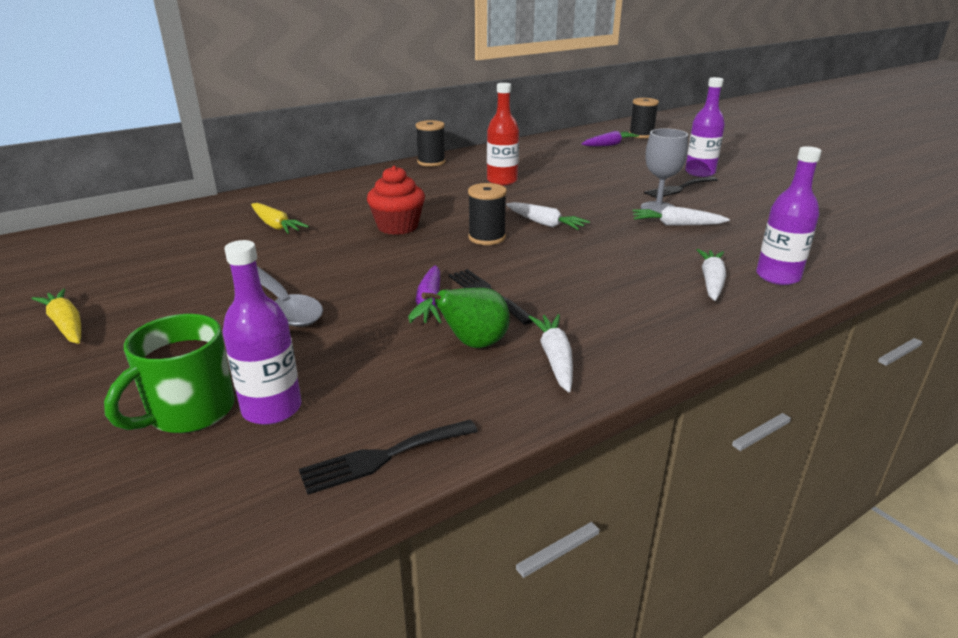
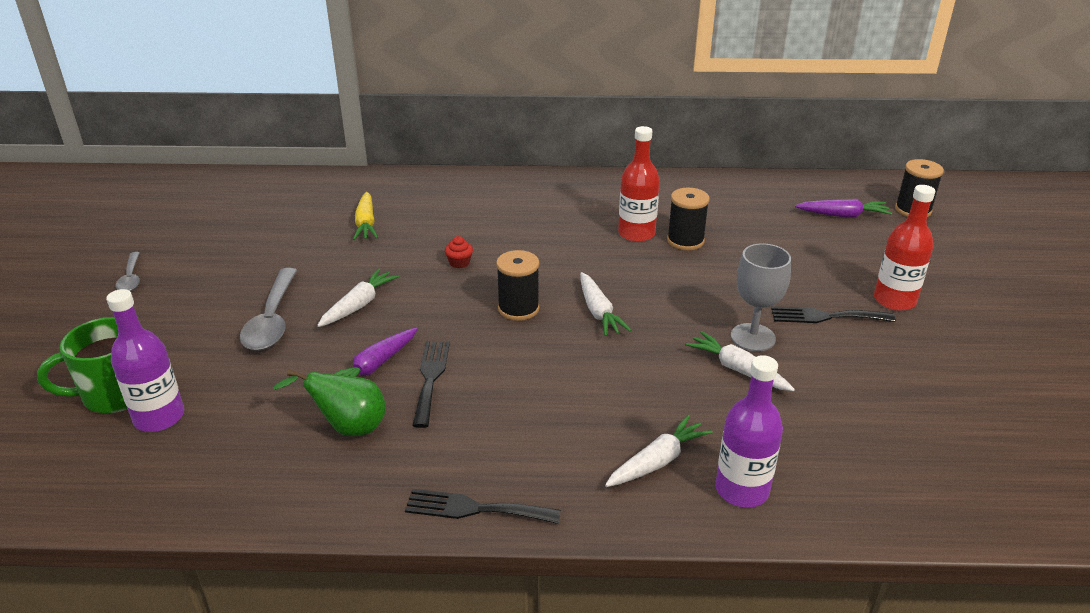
camera: 35 degrees right, 5 degrees up
yellow carrot [32,289,81,344] -> grey spoon [116,252,140,291]
black fork [299,420,478,495] -> black fork moved to [405,489,561,524]
red cupcake [367,166,425,235] -> red cupcake [445,236,473,268], size x0.46
black spool [416,120,446,167] -> black spool moved to [667,188,710,250]
white carrot [528,314,573,392] -> white carrot moved to [317,269,399,327]
purple bottle [685,77,725,177] -> red bottle [874,185,935,311]

